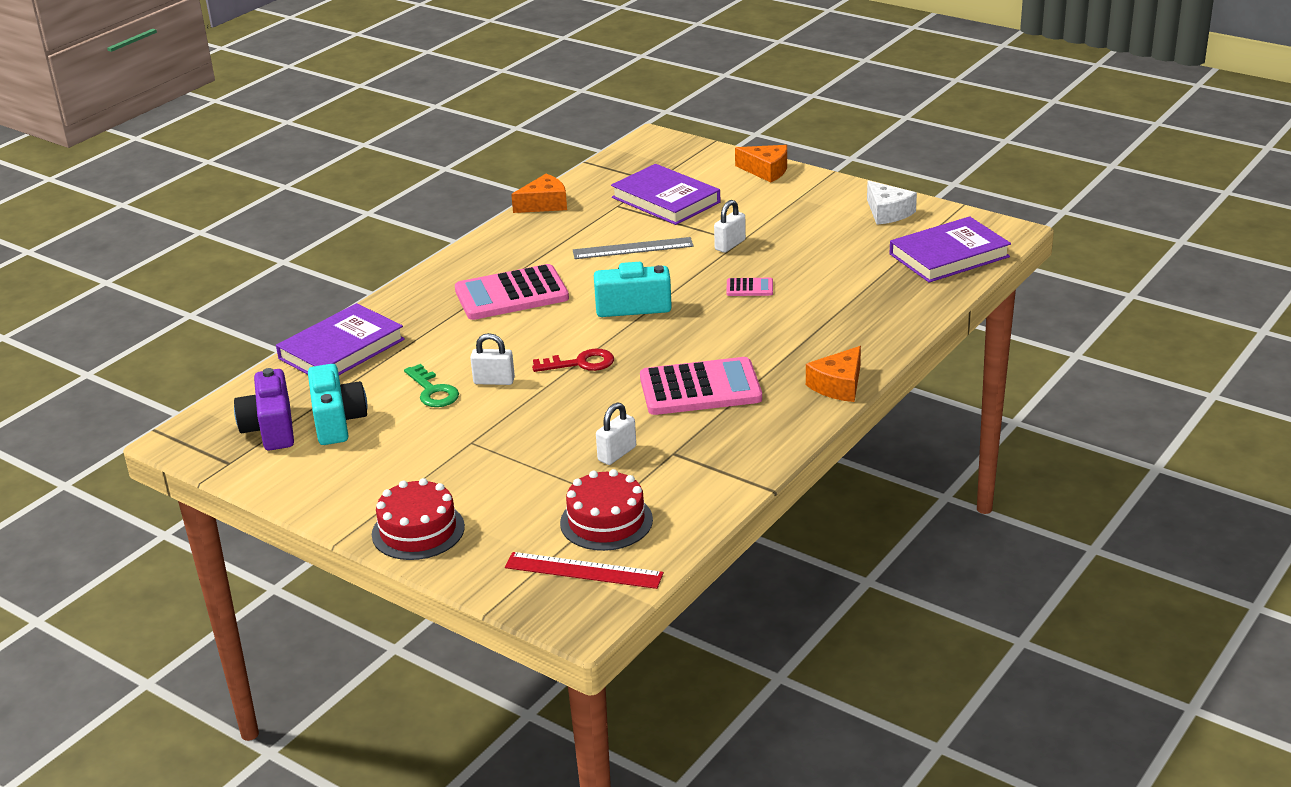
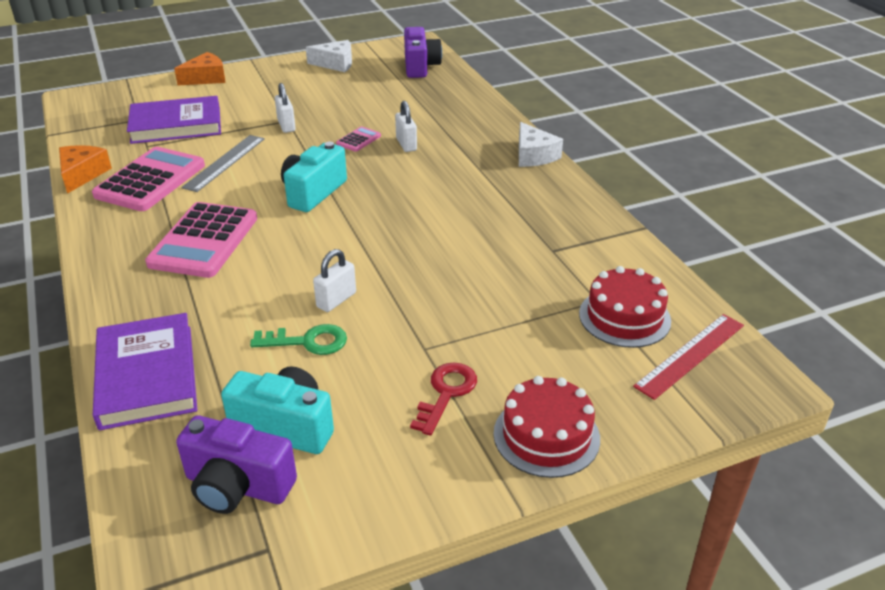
camera: 60 degrees left, 5 degrees up
red key [532,349,614,372] -> red key moved to [410,362,477,436]
white padlock [596,402,636,465] -> white padlock moved to [395,101,417,152]
pink calculator [640,357,762,415] -> pink calculator moved to [92,147,205,211]
orange cheese [806,346,861,402] -> white cheese [519,122,563,167]
purple book [890,216,1011,283] -> purple camera [404,27,442,78]

